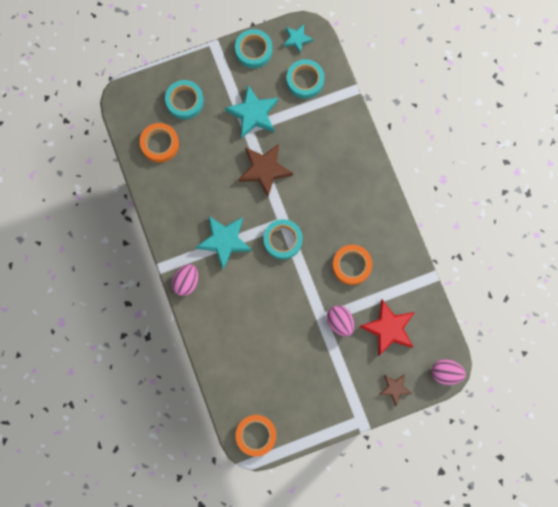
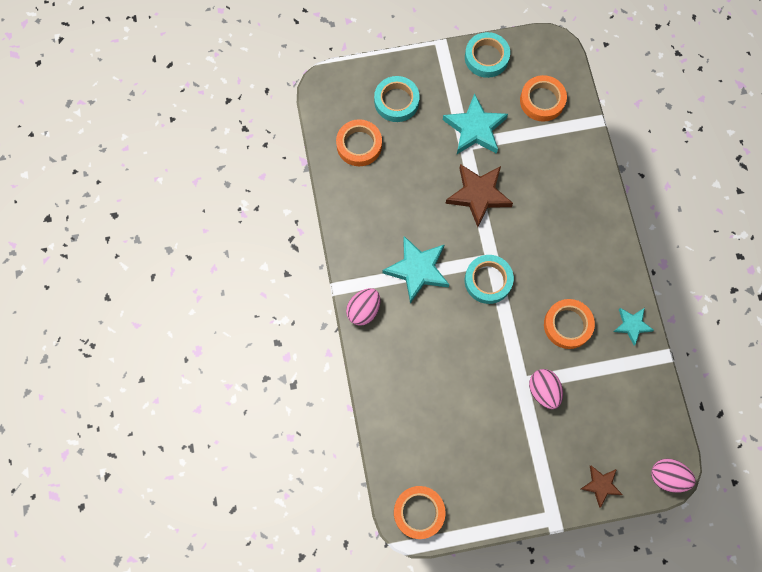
camera: 10 degrees right, 5 degrees down
turquoise star [283,24,313,53] -> turquoise star moved to [613,308,654,345]
turquoise tape [287,59,324,99] -> orange tape [520,75,567,122]
red star [359,300,415,356] -> none

